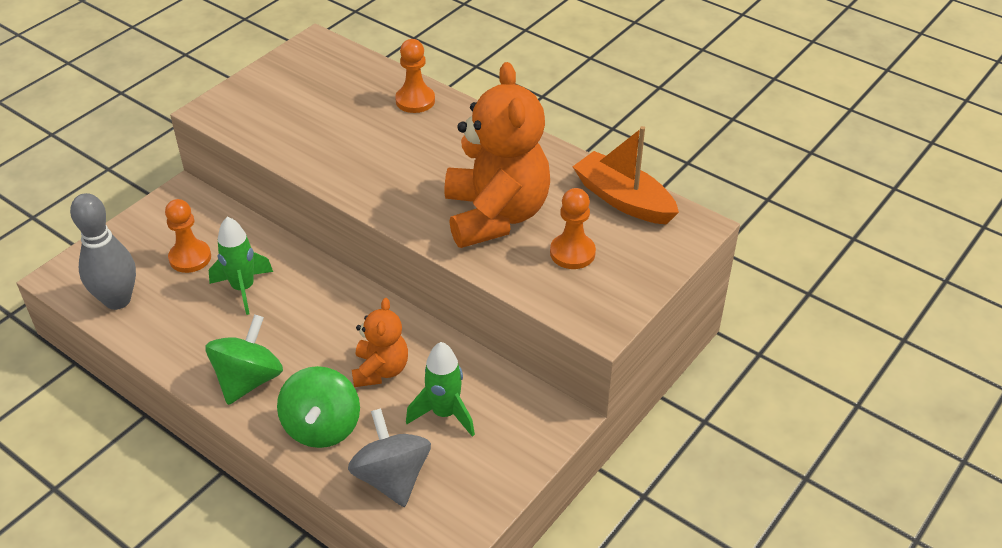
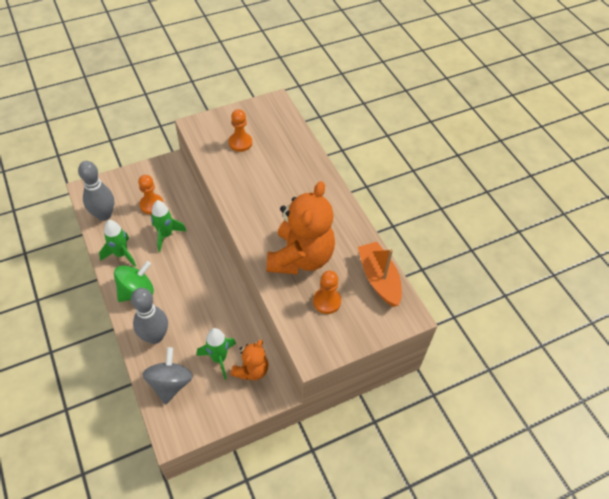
camera: 25 degrees right, 10 degrees up
green spinning top [277,366,360,448] -> grey bowling pin [131,288,168,344]
orange teddy bear [352,298,408,387] -> orange teddy bear moved to [231,340,269,380]
orange pawn [395,39,435,113] -> orange pawn moved to [229,109,252,152]
none -> green rocket [99,220,136,266]

